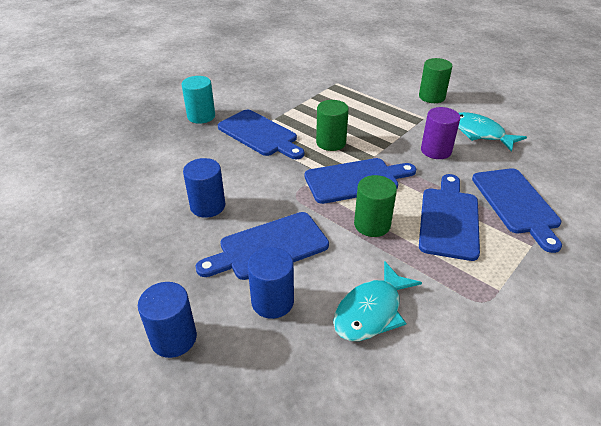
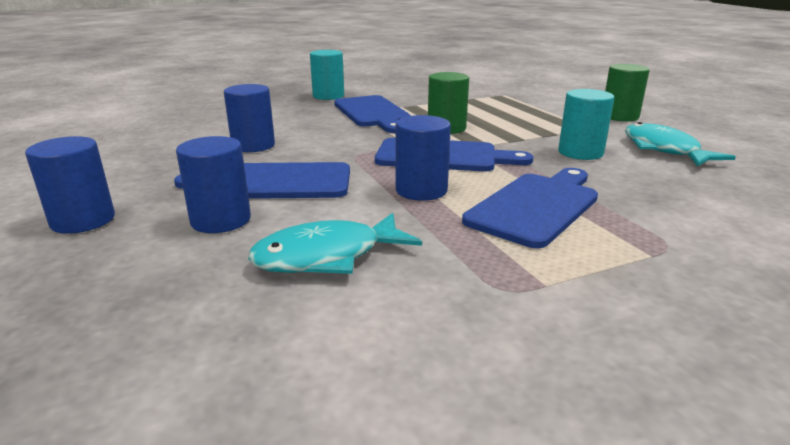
camera: 25 degrees right, 15 degrees down
green cylinder [354,175,397,237] -> blue cylinder [396,115,451,201]
purple cylinder [421,107,460,159] -> turquoise cylinder [558,89,614,160]
blue cutting board [472,168,562,253] -> none

